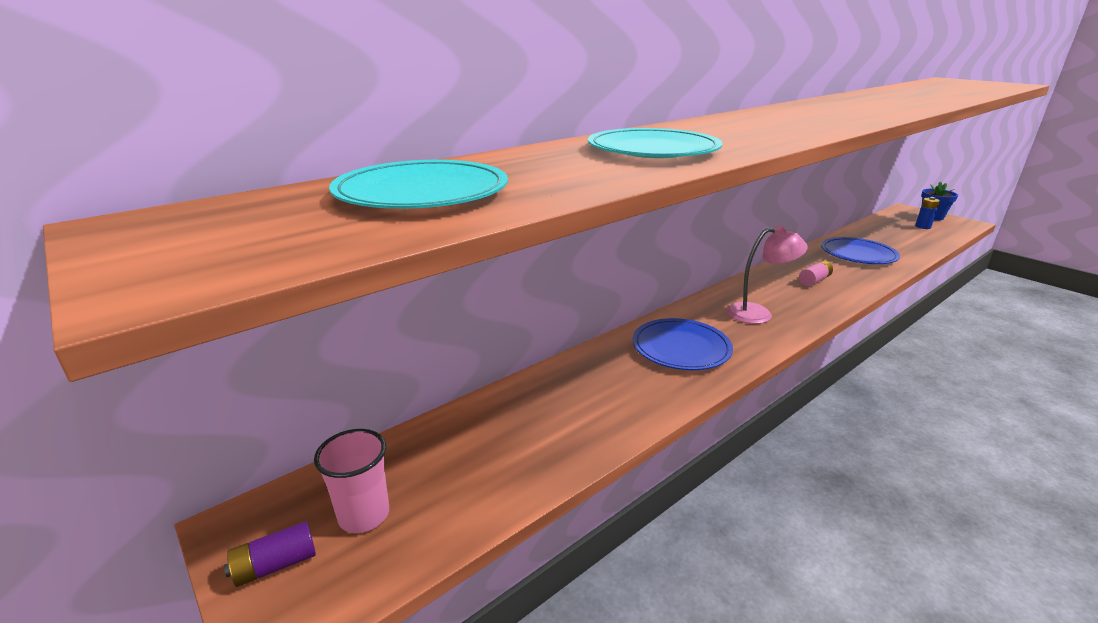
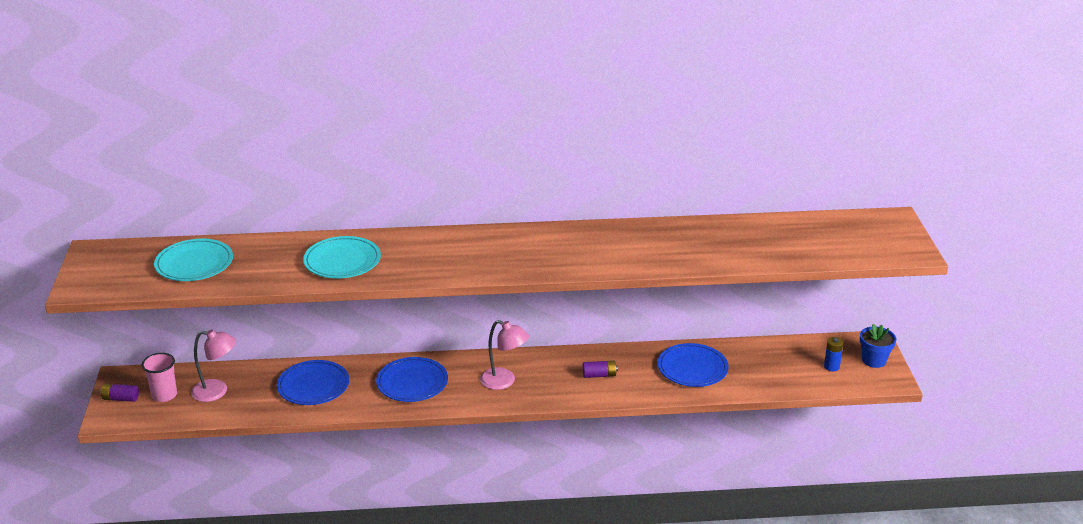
camera: 35 degrees right, 5 degrees up
pink battery [799,260,833,286] -> purple battery [583,361,618,378]
none -> pink lamp [191,329,236,402]
none -> blue plate [277,360,349,405]

